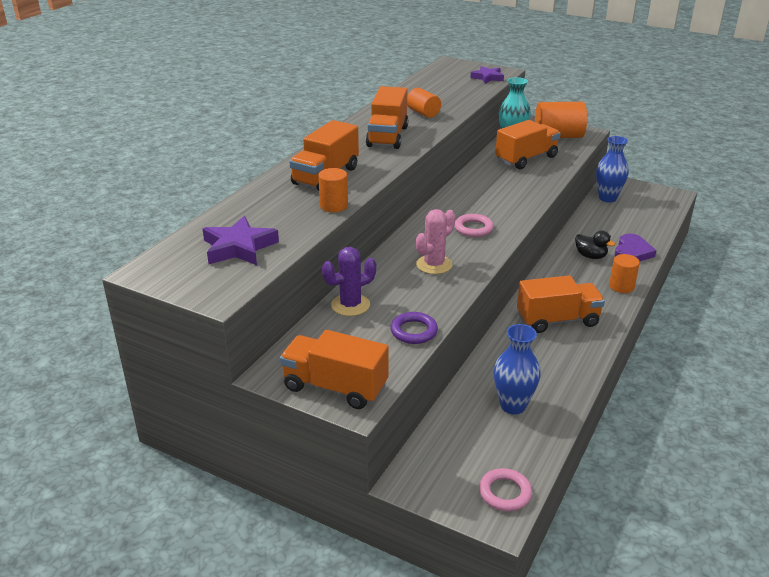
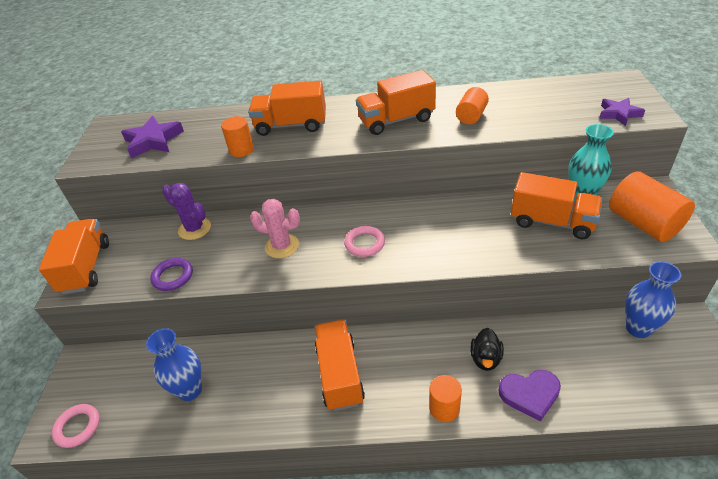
camera: 65 degrees right, 10 degrees up
orange truck [517,275,605,333] -> orange truck turned 150 degrees counterclockwise [315,320,365,411]

